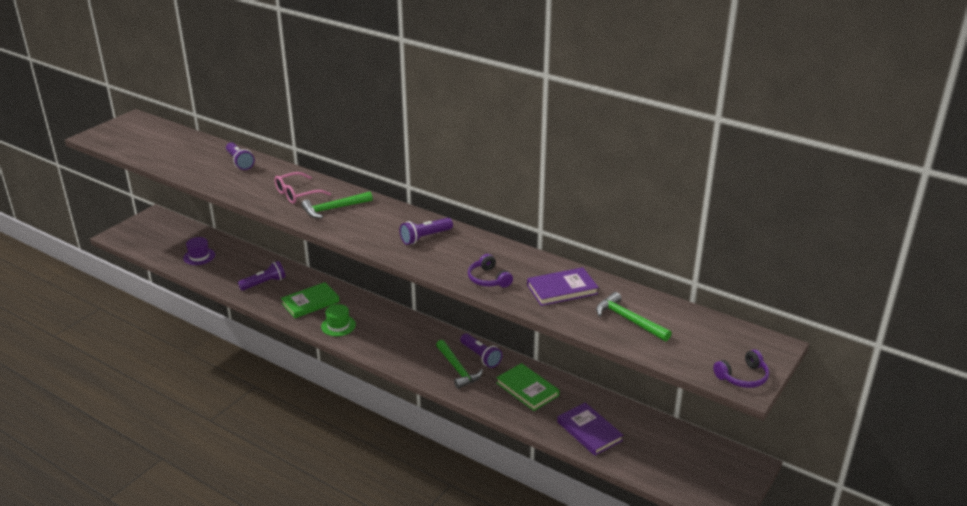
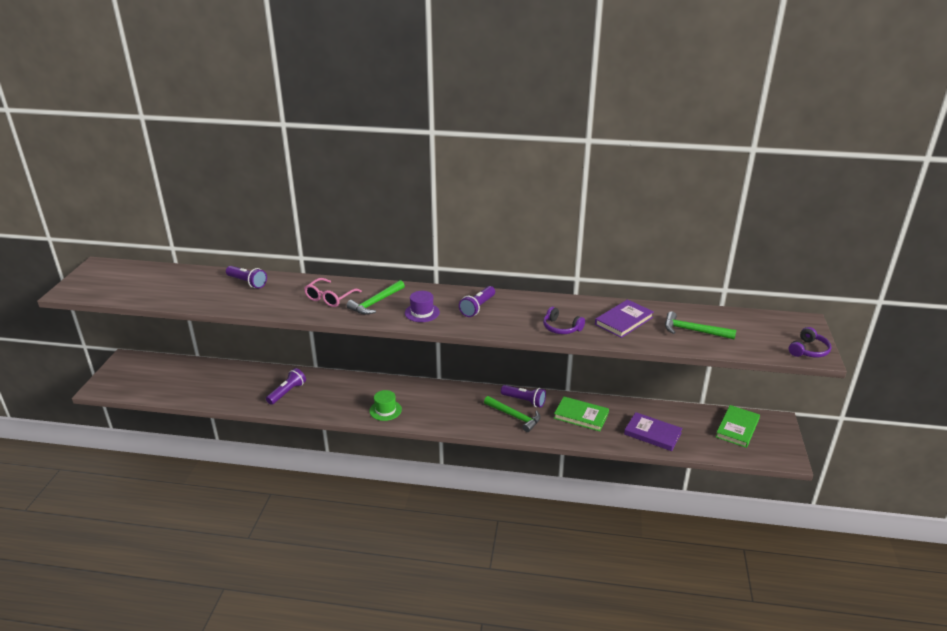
camera: 25 degrees left, 0 degrees up
purple hat [183,237,215,265] -> purple hat moved to [405,291,440,322]
green book [281,282,340,318] -> green book moved to [716,405,760,448]

